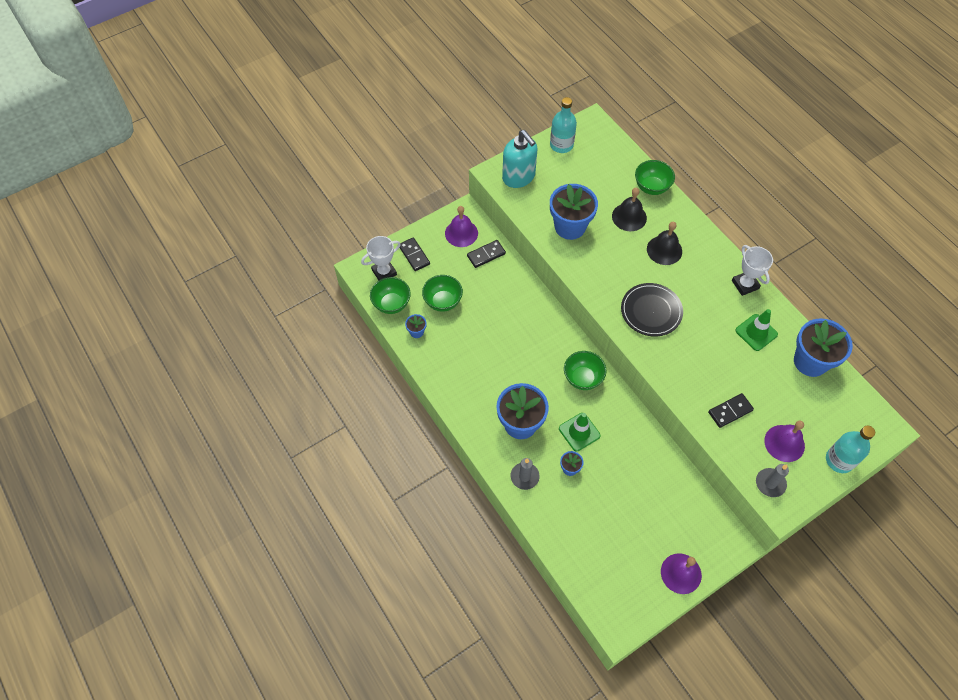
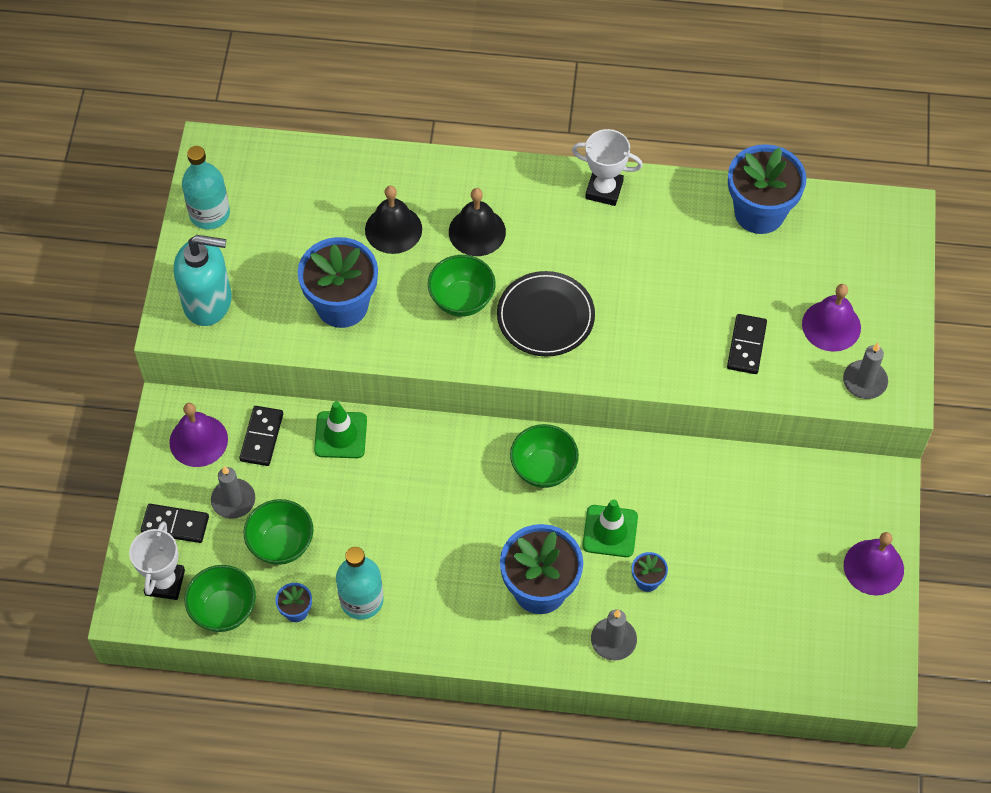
camera: 50 degrees left, 0 degrees up
green bowl [635,160,675,195] -> green bowl moved to [428,255,496,317]
green traffic cone [735,309,778,351] -> green traffic cone moved to [314,401,367,458]
turquoise bottle [826,426,875,473] -> turquoise bottle moved to [336,547,384,620]
none -> grey candle [211,466,255,519]

